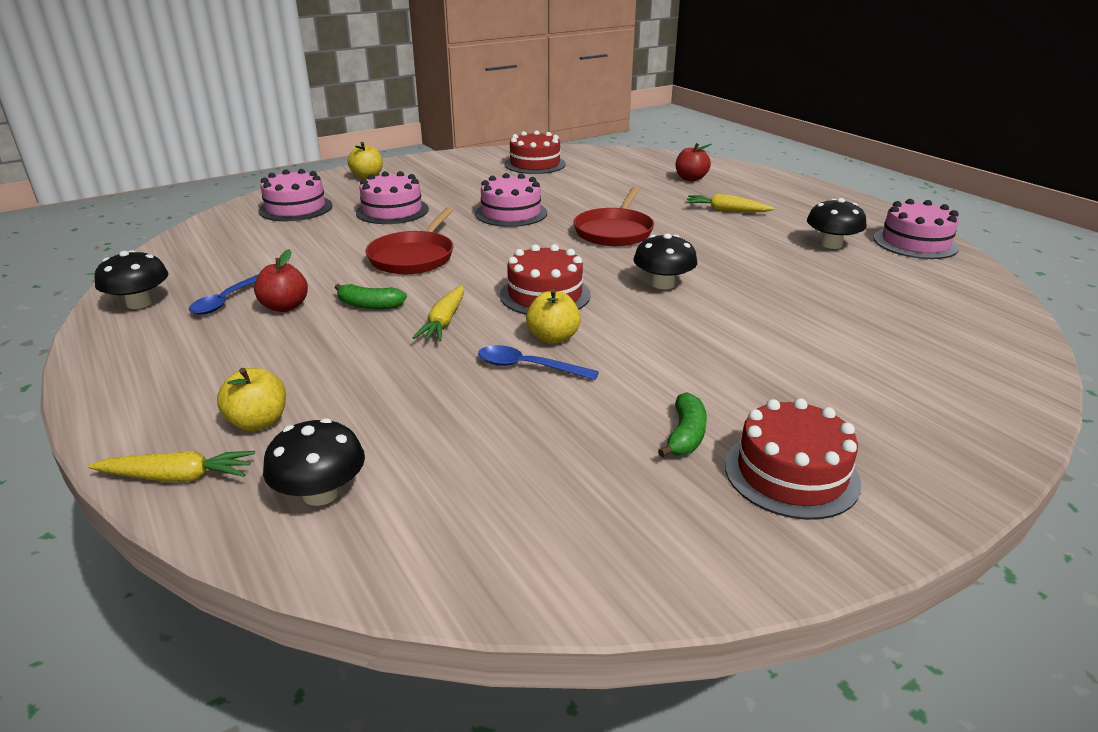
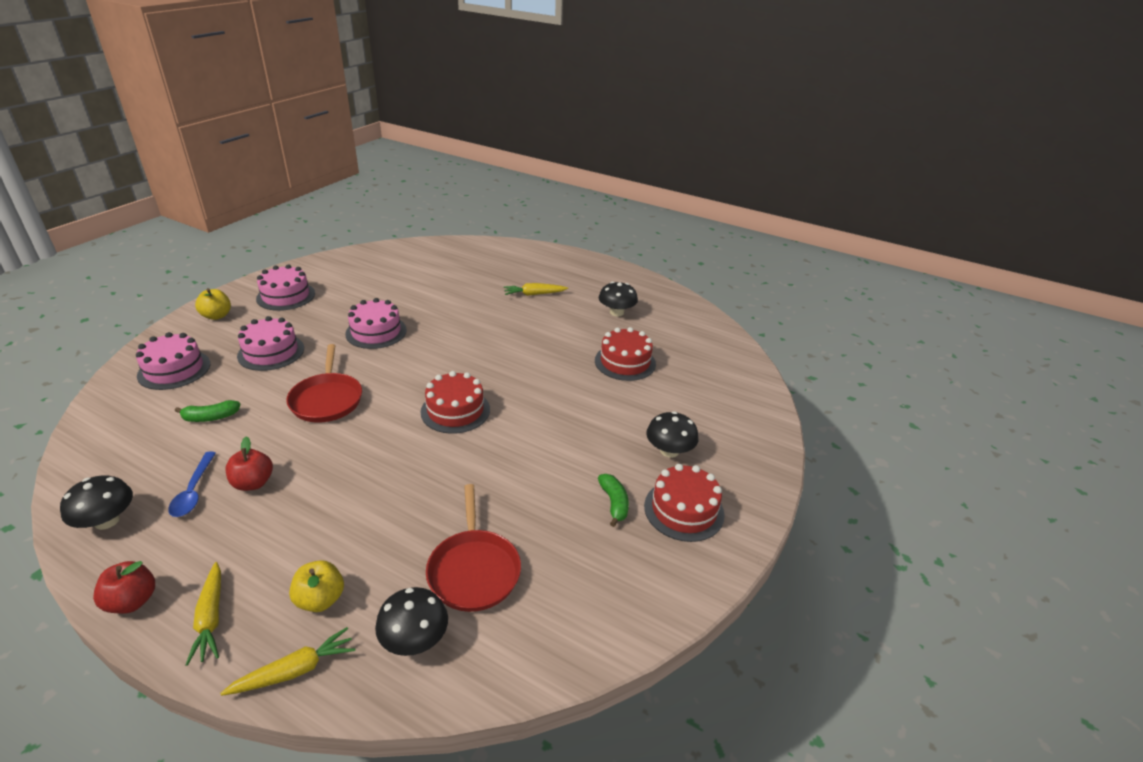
camera: 30 degrees left, 5 degrees up
green banana [335,284,407,309] -> green banana moved to [175,400,241,422]
yellow carrot [412,285,464,342] -> yellow carrot moved to [185,562,221,666]
blue spoon [478,345,599,380] -> none
red cake [505,130,566,174] -> red cake moved to [595,327,656,381]
yellow apple [526,289,581,344] -> none
red pan [573,187,654,246] -> red pan moved to [426,484,521,612]
black mushroom [633,233,697,289] -> black mushroom moved to [646,411,699,458]
red apple [676,143,712,181] -> red apple moved to [93,561,155,614]
pink cake [874,199,959,259] -> pink cake moved to [256,264,315,311]

